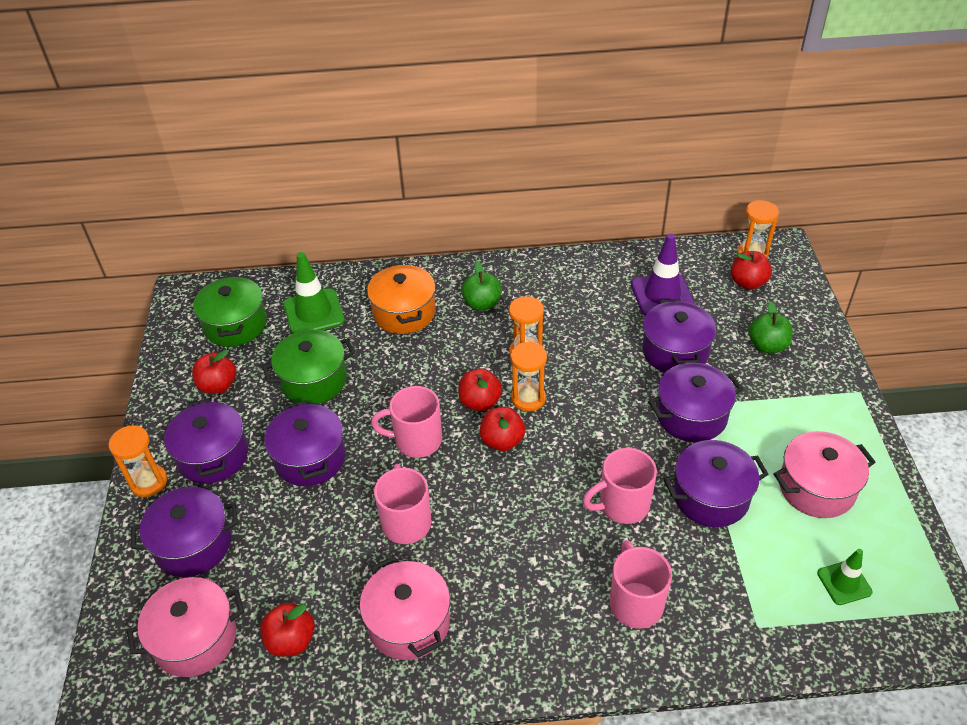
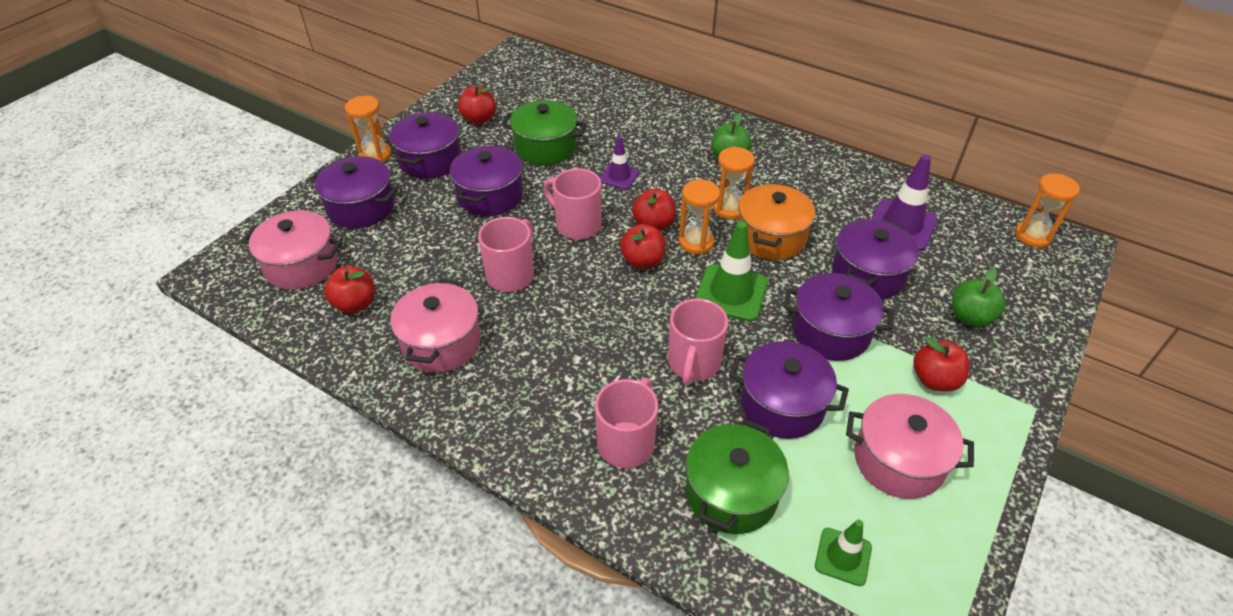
camera: 35 degrees right, 0 degrees up
green pot [193,275,267,347] -> green pot moved to [686,419,789,534]
green traffic cone [283,252,345,334] -> green traffic cone moved to [695,221,768,322]
orange pot [367,263,436,334] -> orange pot moved to [738,183,815,260]
pink mug [583,448,657,524] -> pink mug turned 90 degrees counterclockwise [668,299,728,385]
red apple [731,251,772,290] -> red apple moved to [913,337,970,391]
none -> purple traffic cone [600,136,640,189]

